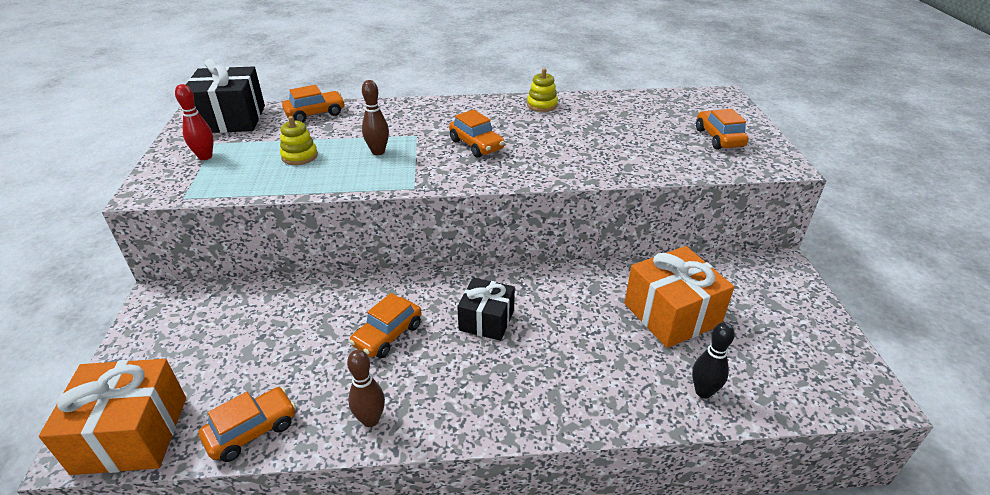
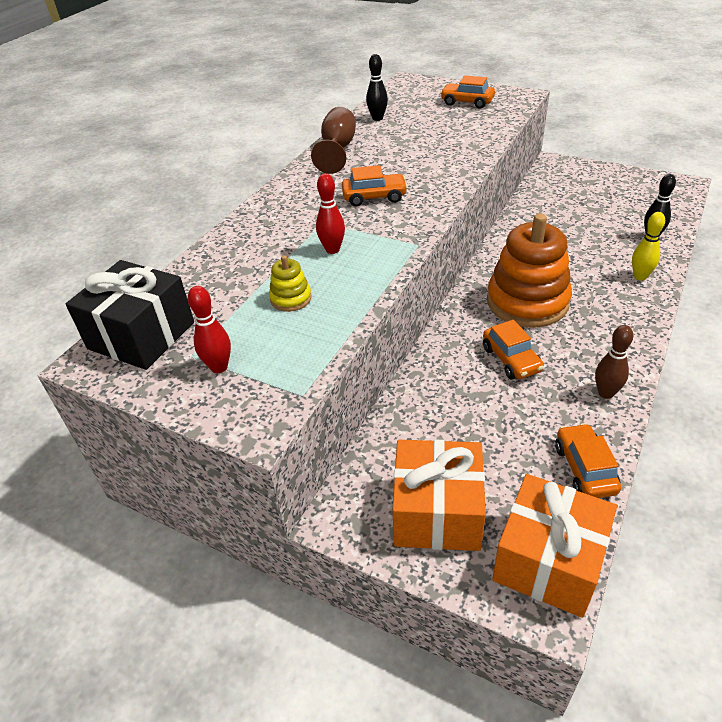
camera: 55 degrees left, 5 degrees up
orange car [282,85,345,122] -> none
brown bowling pin [362,80,389,155] -> red bowling pin [316,173,345,254]
black gift [457,277,515,341] -> orange stacking toy [487,214,572,327]
yellow stacking toy [527,68,558,112] -> brown goblet [311,107,356,174]
orange gift [624,246,734,348] -> orange gift moved to [392,440,486,551]
none -> black bowling pin [366,54,388,121]
none -> yellow bowling pin [632,212,665,280]

